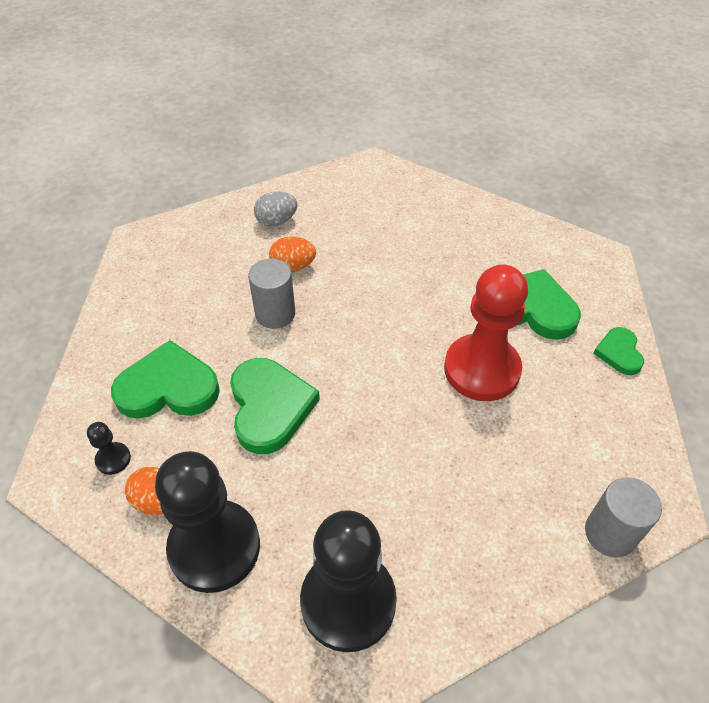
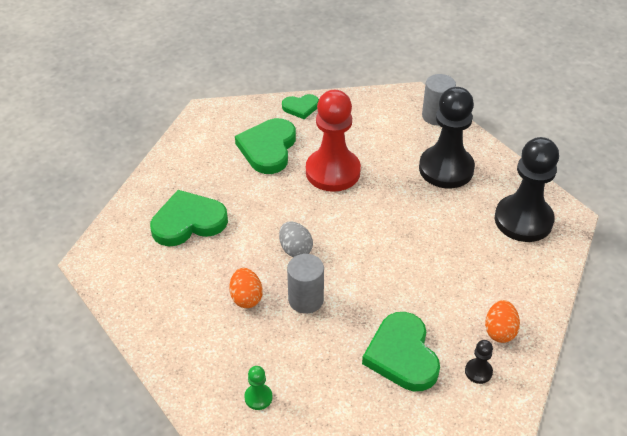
camera: 100 degrees left, 5 degrees down
black pawn [155,451,260,593] -> black pawn moved to [419,87,475,188]
green heart [230,358,320,454] -> green heart moved to [150,190,228,246]
grey egg [254,191,298,226] -> grey egg moved to [279,221,313,257]
none -> green pawn [244,366,272,410]

